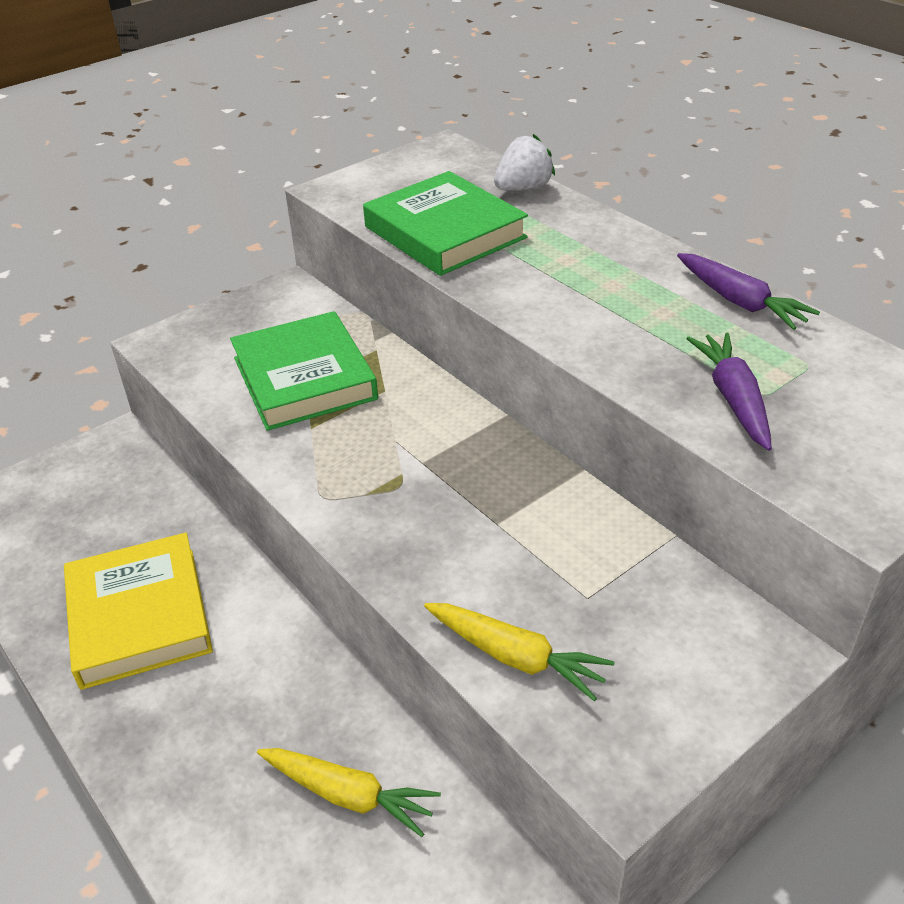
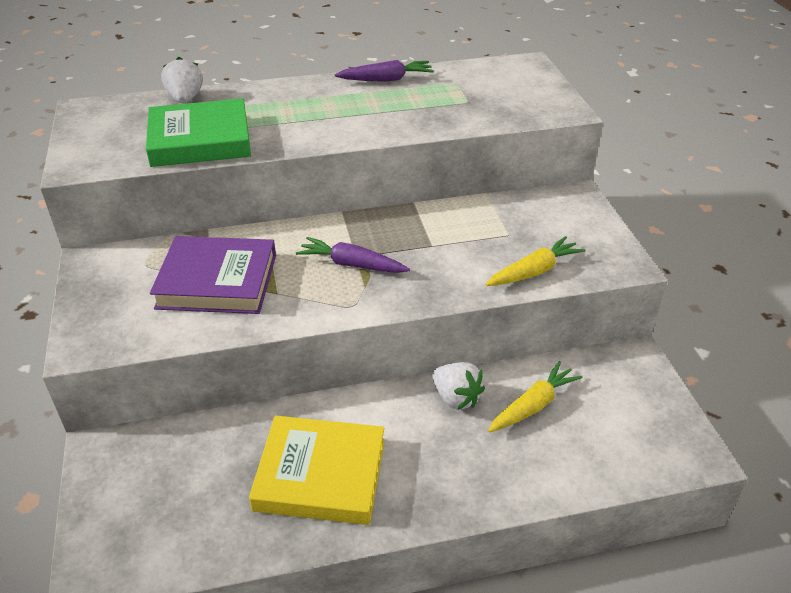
camera: 65 degrees left, 0 degrees up
green book [230,311,378,431] -> purple book [150,236,276,314]
purple carrot [686,332,772,451] -> purple carrot moved to [296,237,410,273]
none -> white strawberry [432,362,485,410]

